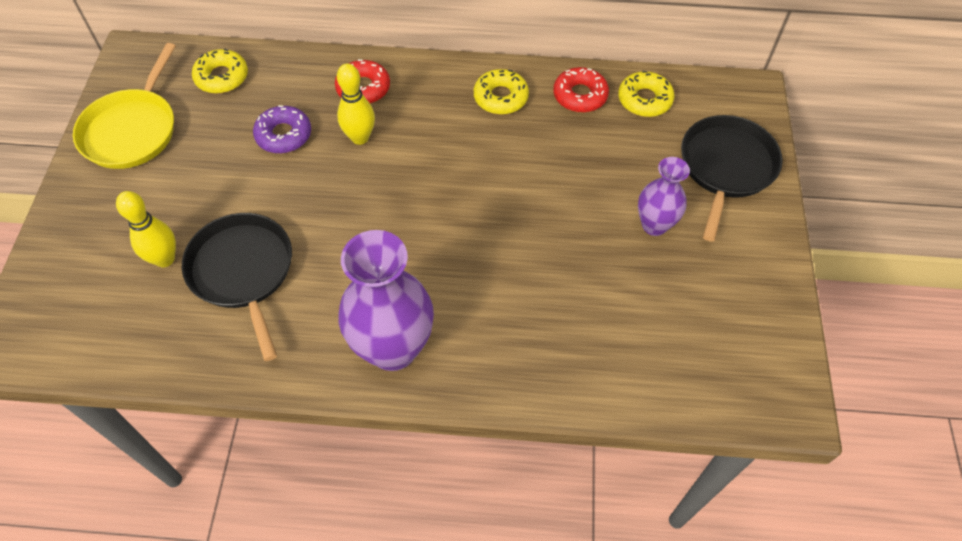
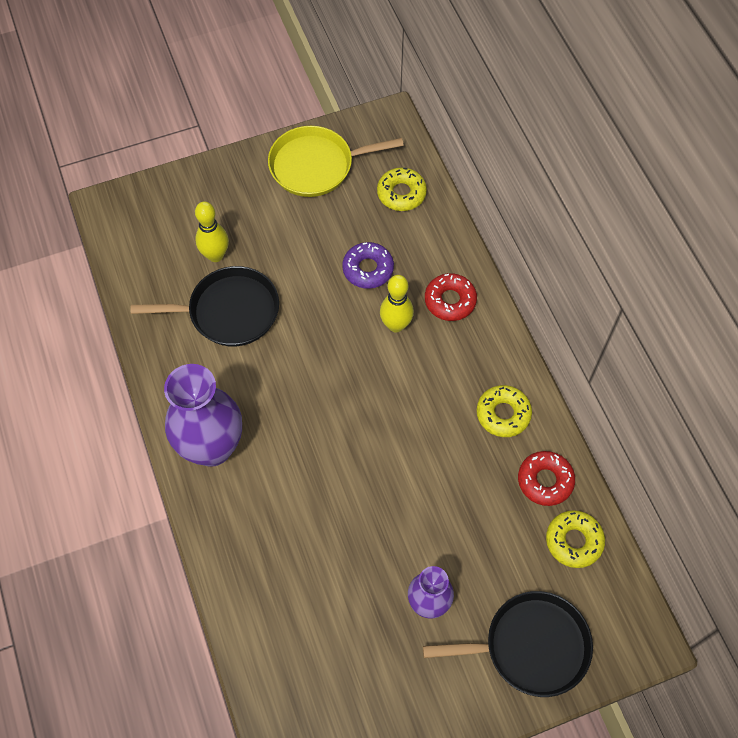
camera: 65 degrees right, 5 degrees up
black pan [182,213,292,361] -> black pan turned 45 degrees clockwise [131,266,279,346]

